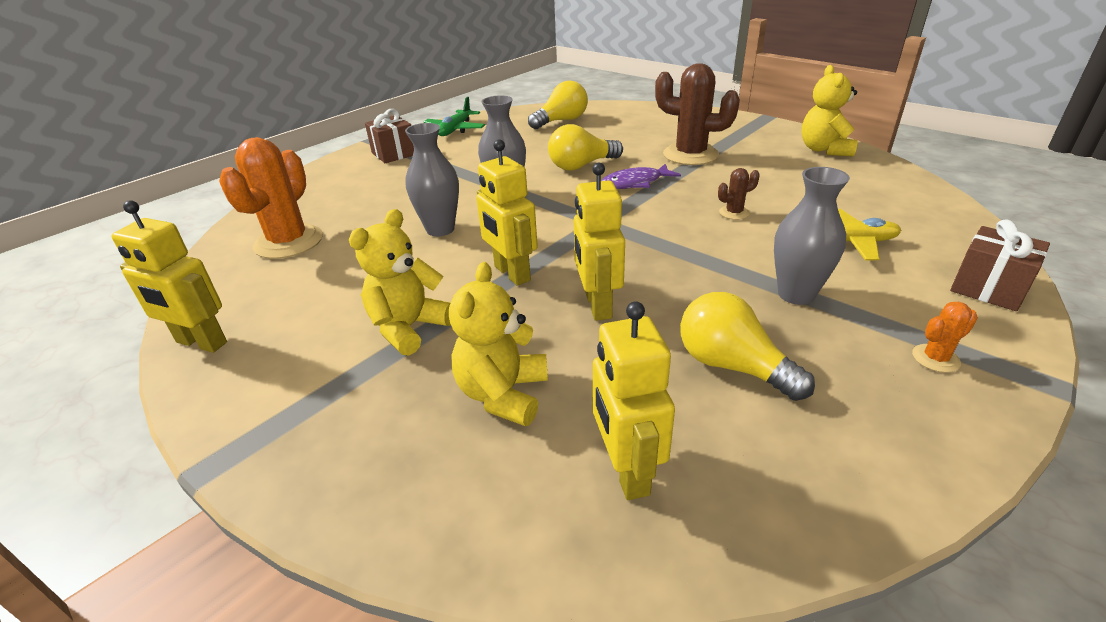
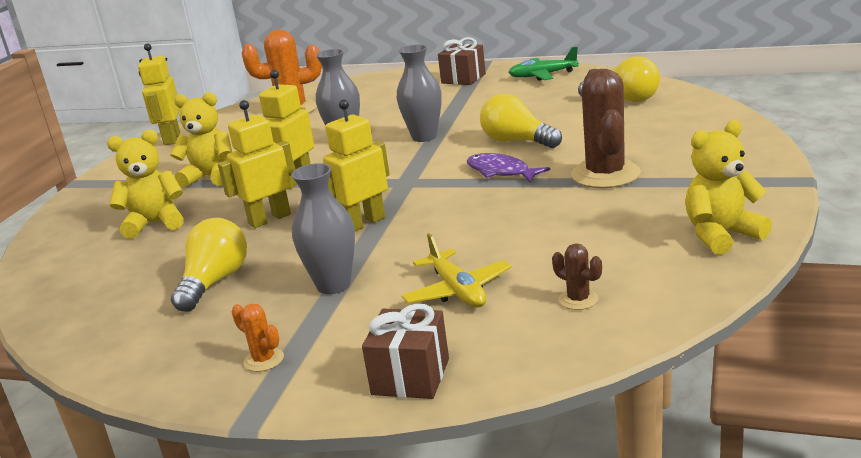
camera: 65 degrees right, 10 degrees down
yellow robot [593,301,675,500] -> yellow robot moved to [322,99,390,231]
brown cactus [718,168,760,220] -> brown cactus moved to [552,243,602,310]

